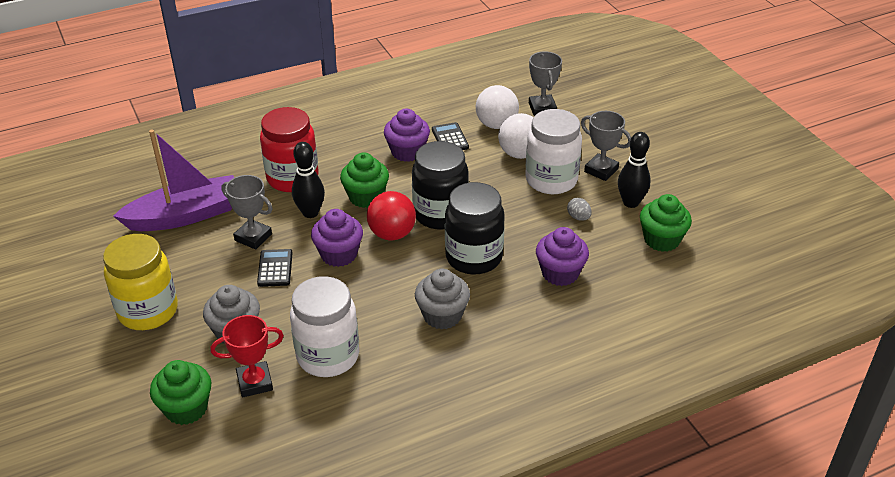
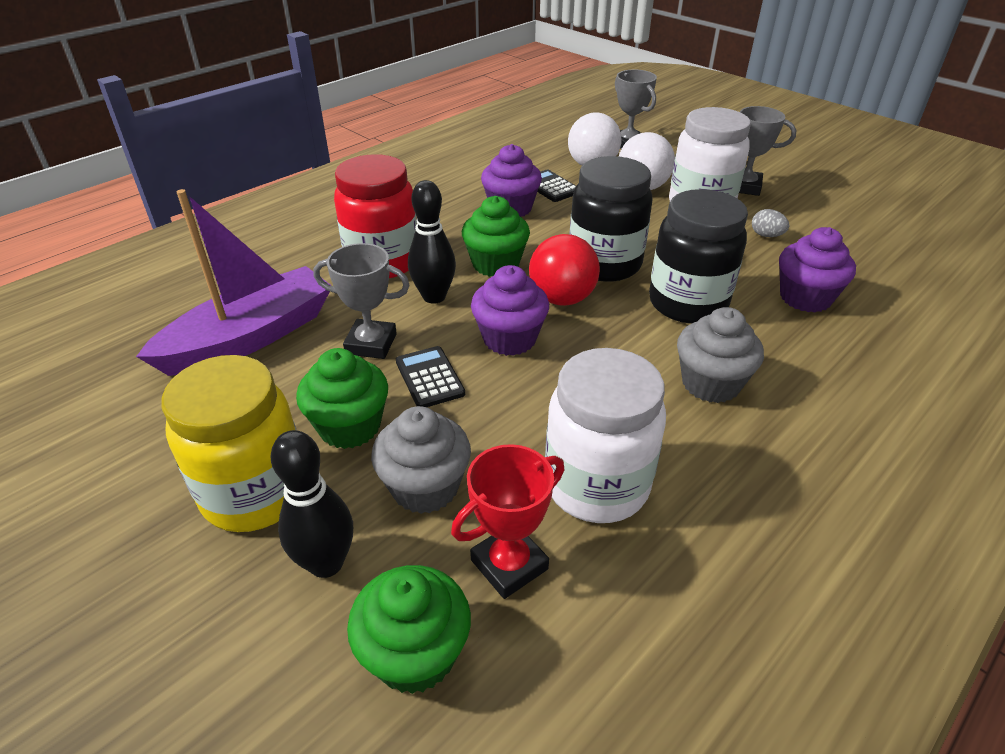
camera: 20 degrees left, 0 degrees up
black bowling pin [618,132,651,208] -> black bowling pin moved to [270,430,353,578]
green cupcake [640,194,692,252] -> green cupcake moved to [296,348,388,449]

